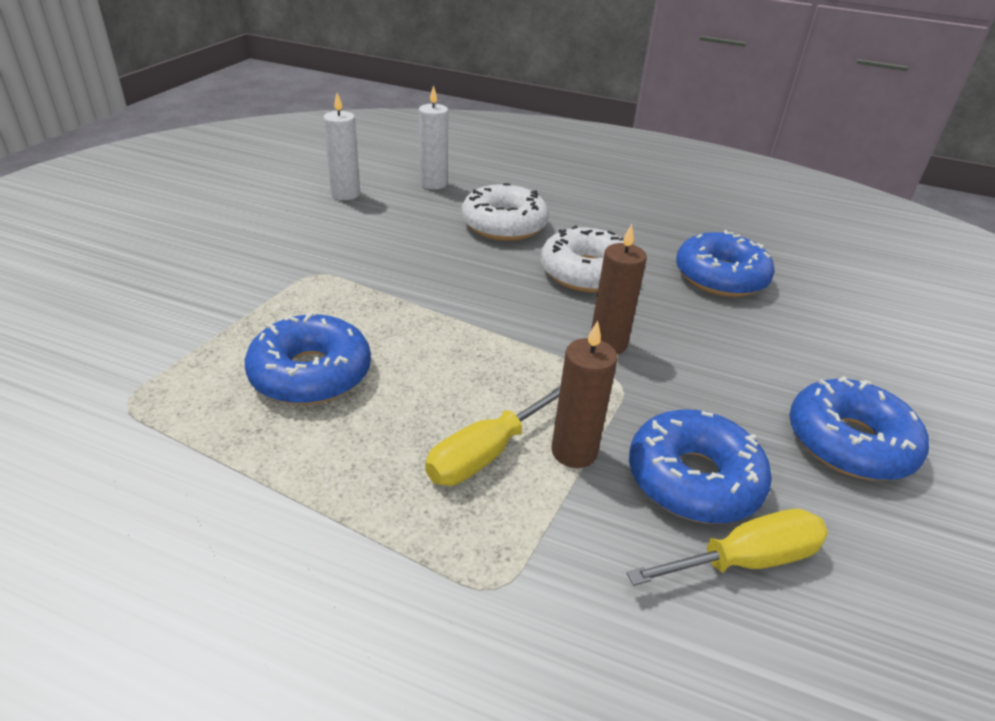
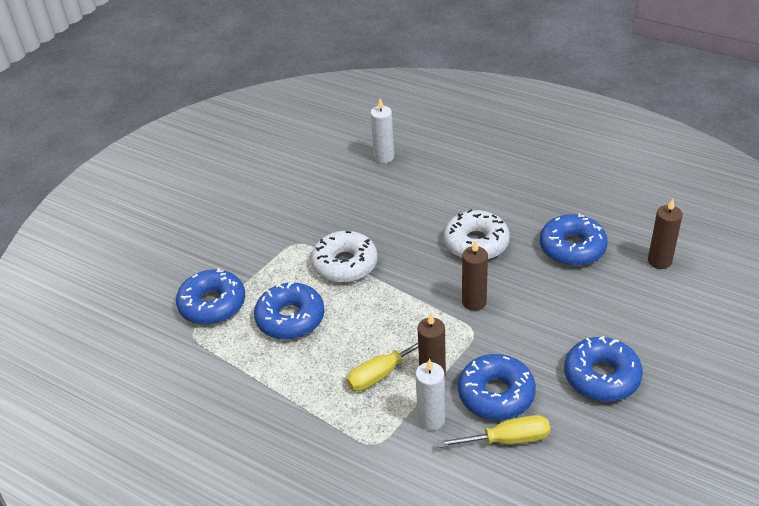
camera: 15 degrees right, 5 degrees up
white candle [323,93,360,200] -> white candle moved to [415,359,445,431]
white donut [461,183,549,241] -> white donut moved to [311,231,378,283]
none -> blue donut [176,268,245,325]
none -> brown candle [648,199,683,269]

